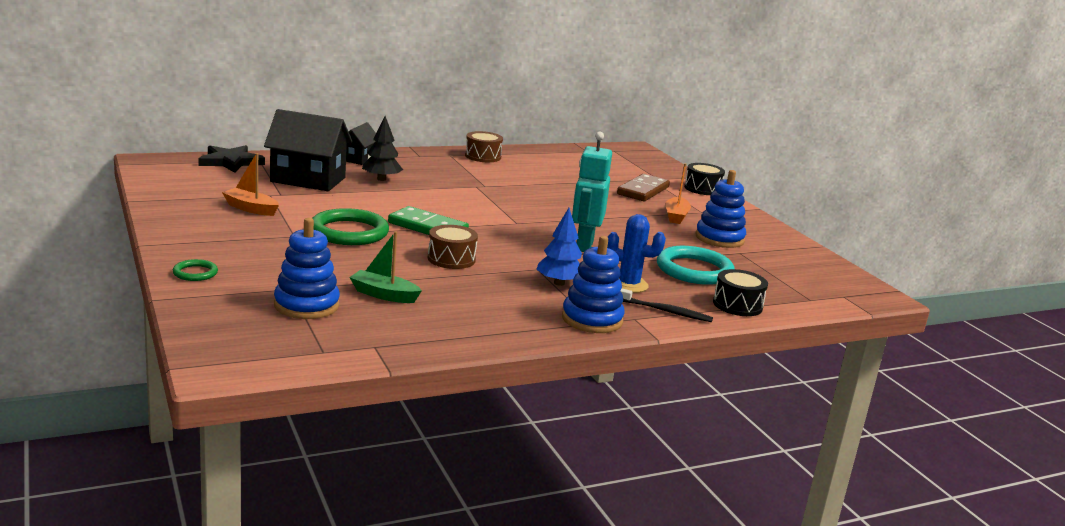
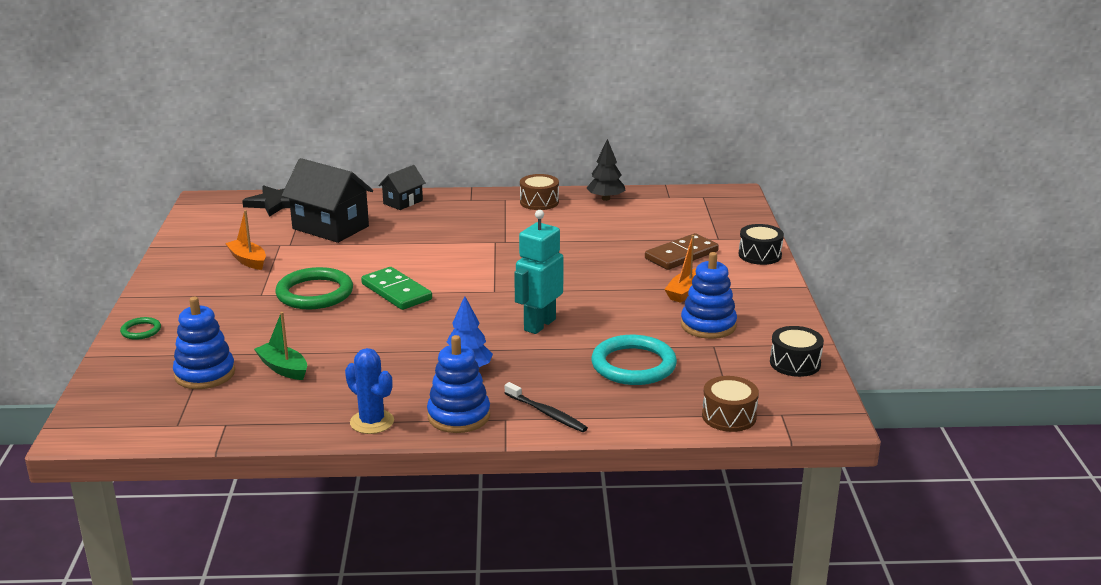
camera: 25 degrees right, 5 degrees up
black tree [362,116,403,181] -> black tree moved to [586,139,626,201]
brown drum [428,225,478,269] -> brown drum moved to [702,376,759,432]
blue cactus [607,214,666,293] -> blue cactus moved to [345,348,394,434]
black drum [713,269,768,316] -> black drum moved to [770,326,824,377]

